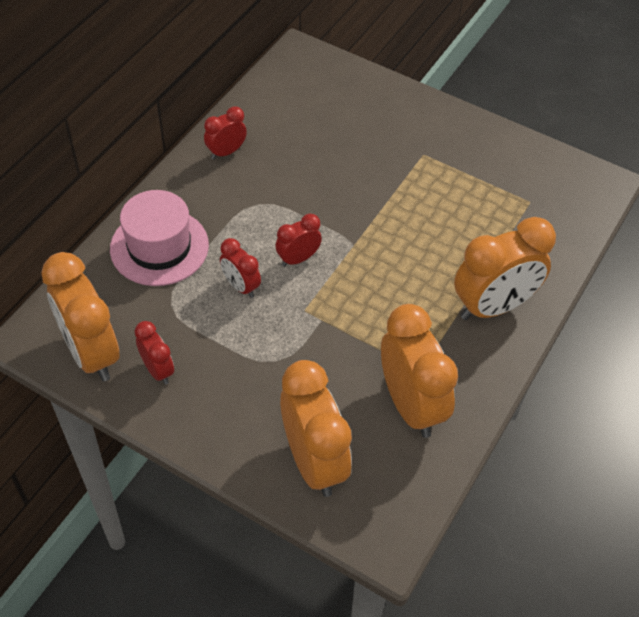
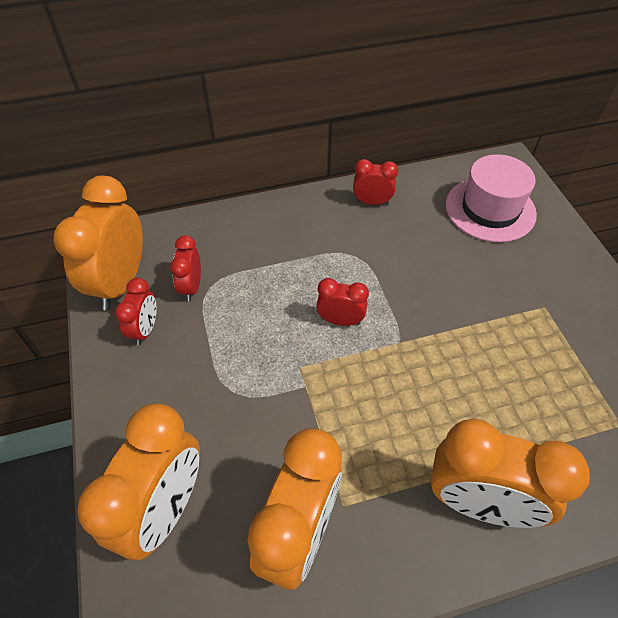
camera: 45 degrees right, 0 degrees up
pink hat [110,190,209,286] -> pink hat moved to [446,154,537,242]
red clock [220,238,261,298] -> red clock moved to [170,235,201,301]

